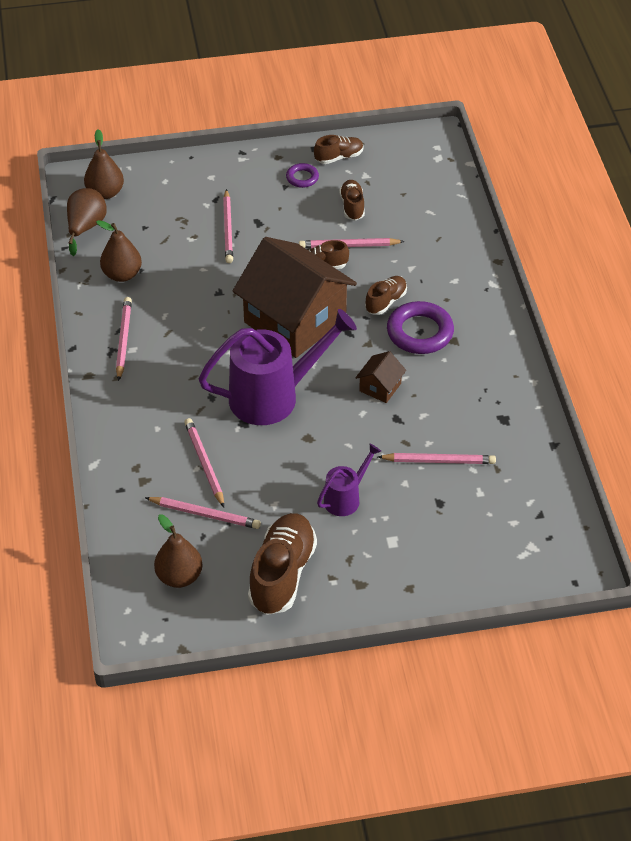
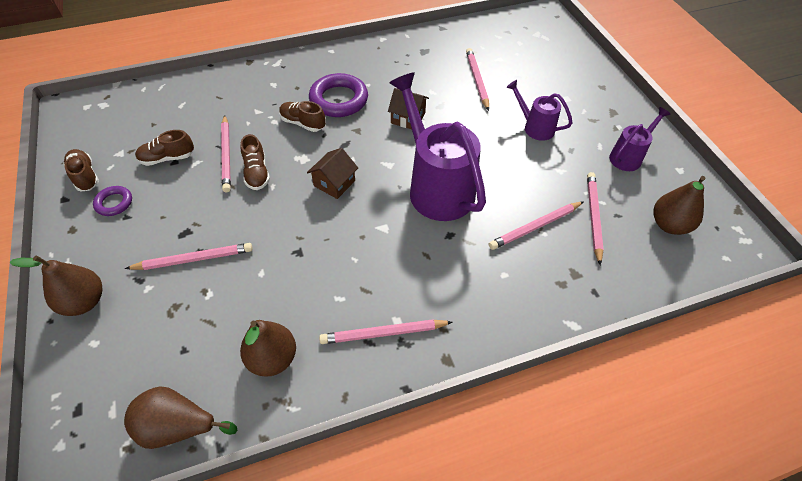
camera: 100 degrees left, 5 degrees up
brown pear [84,129,124,199] -> brown pear moved to [10,256,103,316]
brown house [233,237,357,358] -> brown house [307,148,358,199], size x0.41
brown shoe [248,513,317,615] -> purple watering can [609,107,670,171]

